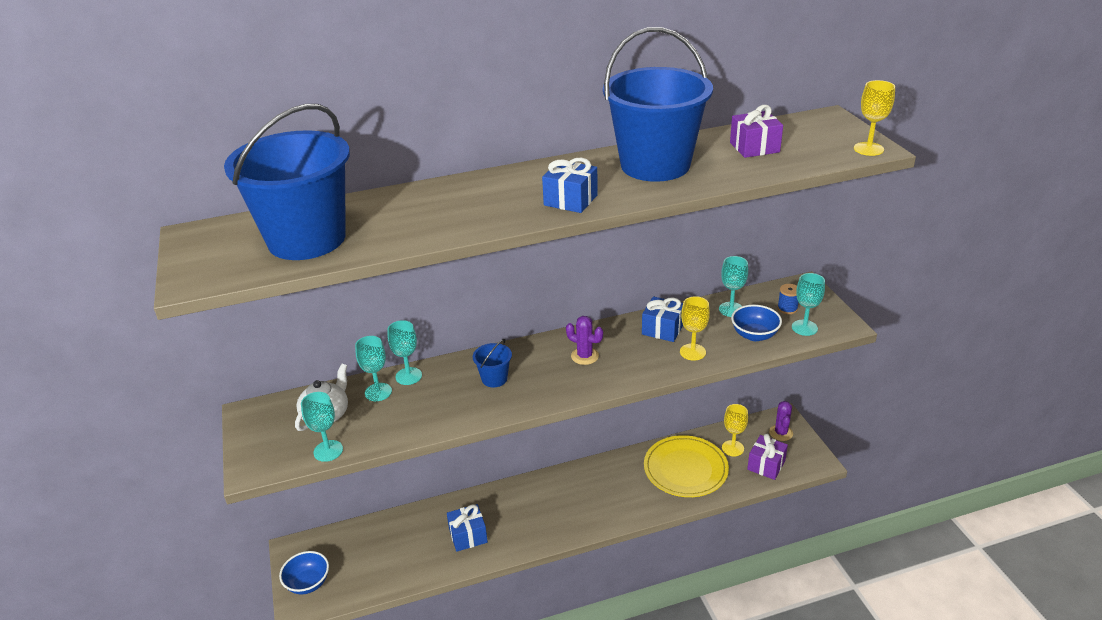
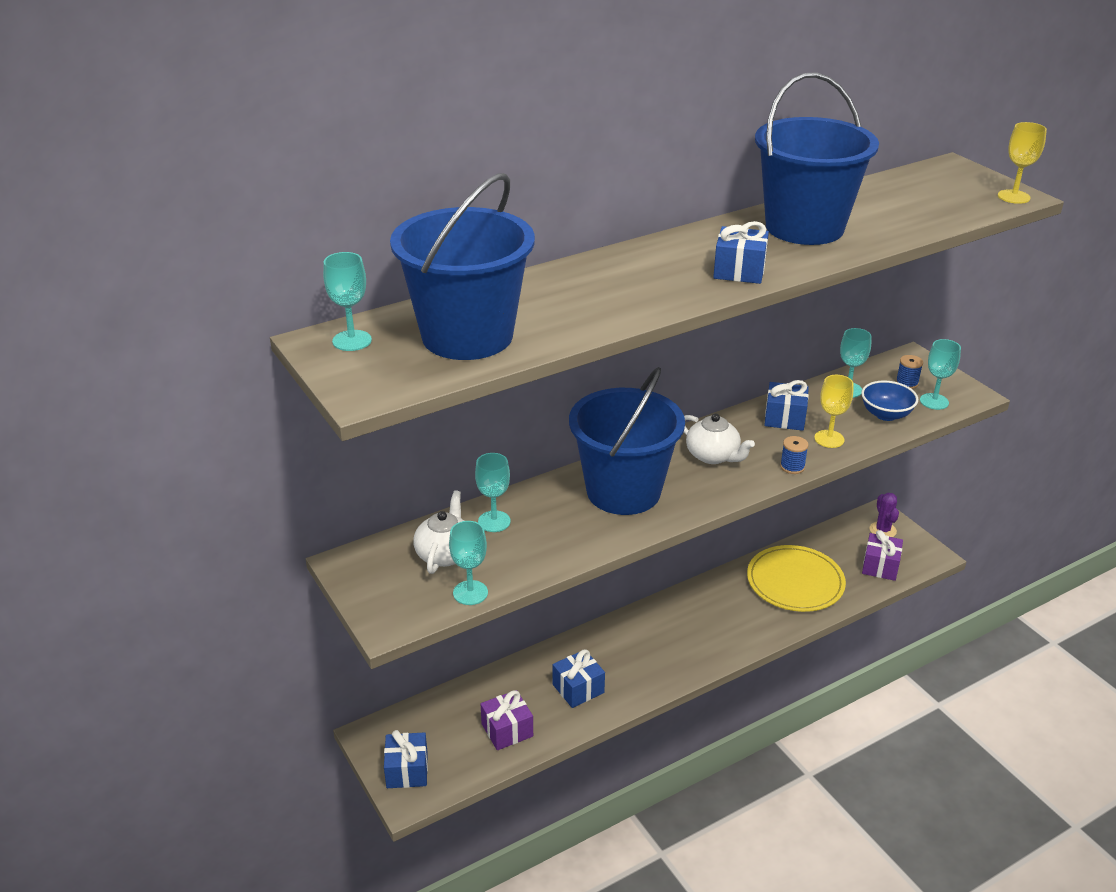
camera: 15 degrees left, 0 degrees up
blue bowl [279,551,329,594] -> blue gift [384,730,428,788]
turquoise goblet [387,320,422,385] -> turquoise goblet moved to [323,252,372,351]
blue bucket [473,339,512,387] -> blue bucket [569,367,685,515], size x2.45
purple cactus [566,316,603,365] -> white teapot [684,413,755,464]
yellow goblet [722,404,748,456] -> none
purple gift [730,105,783,158] -> purple gift moved to [481,690,533,750]
none -> blue spool [780,436,809,474]

